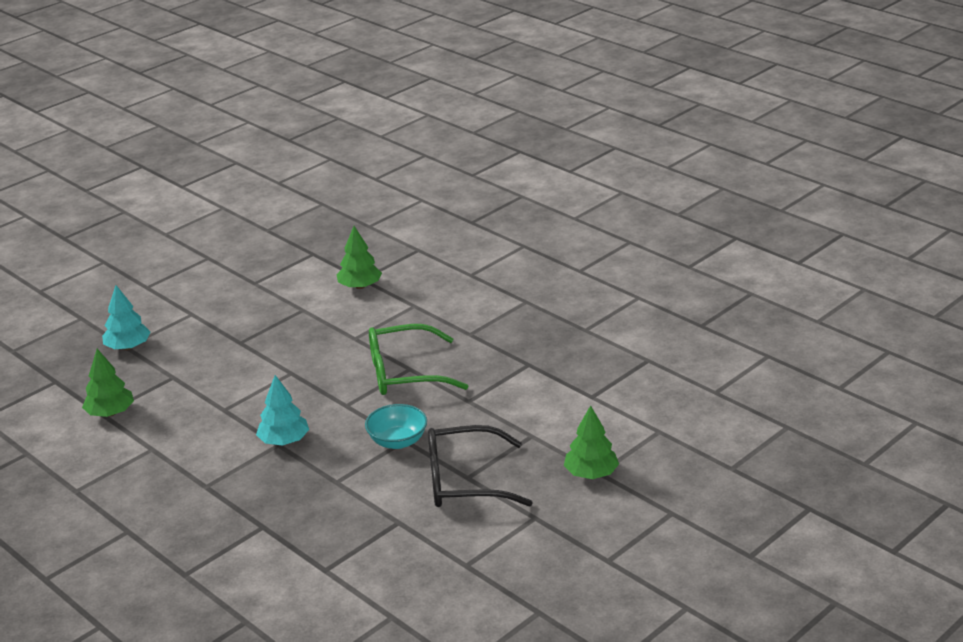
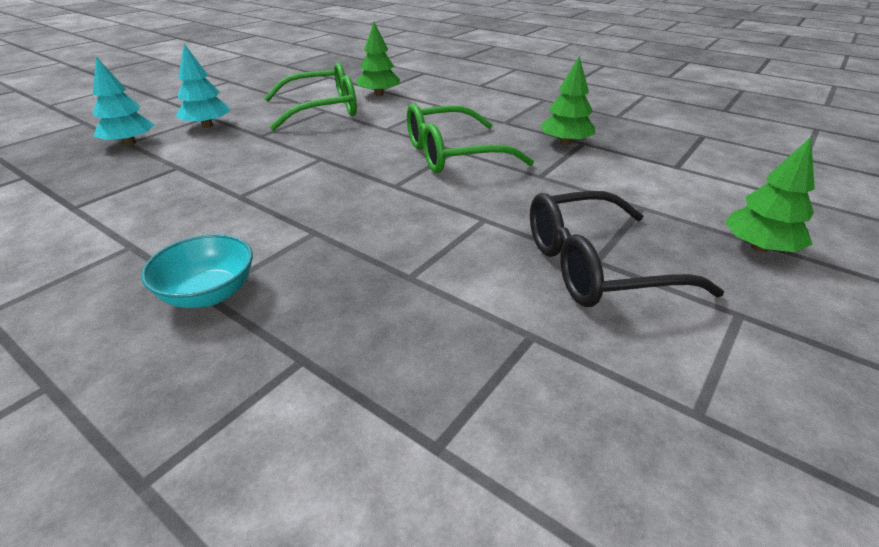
camera: 10 degrees left, 5 degrees up
green tree [82,349,134,417] -> green tree moved to [540,56,595,145]
turquoise tree [256,375,309,445] -> turquoise tree moved to [176,44,230,128]
turquoise bowl [365,404,427,449] -> turquoise bowl moved to [141,234,253,308]
none -> green glasses [264,62,357,131]

